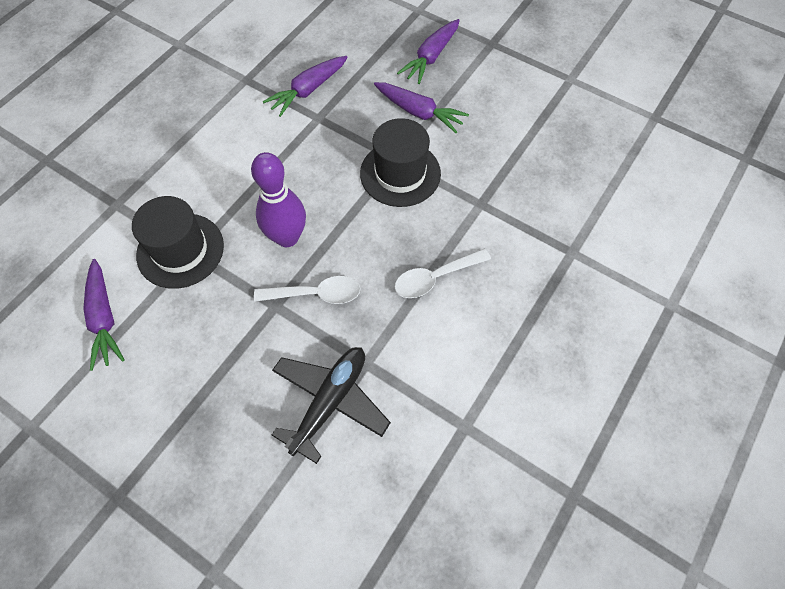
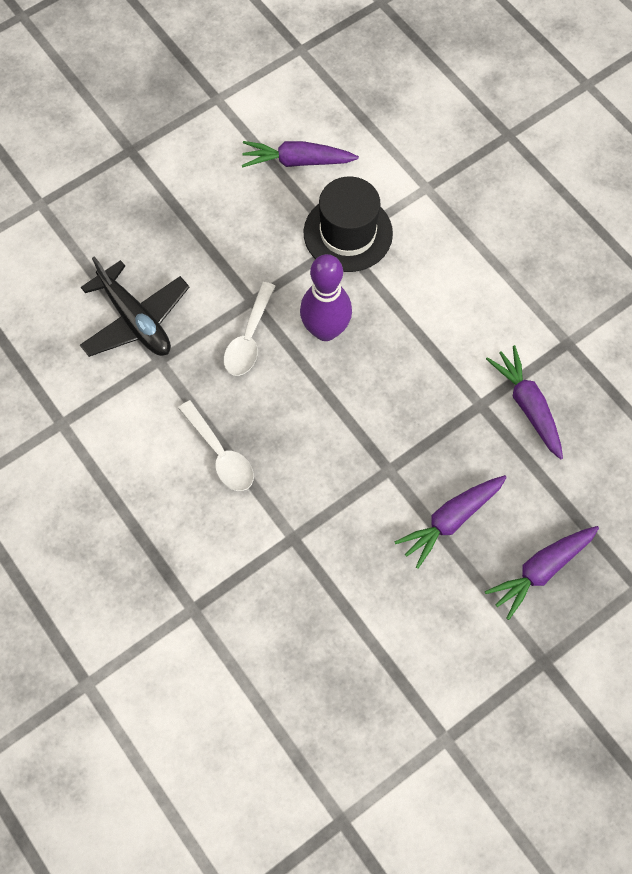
camera: 110 degrees right, 5 degrees up
black hat [360,118,441,207] -> none
white spoon [395,249,491,298] -> white spoon turned 150 degrees clockwise [178,400,254,491]
purple carrot [397,19,460,84] -> purple carrot turned 90 degrees counterclockwise [485,526,599,620]

